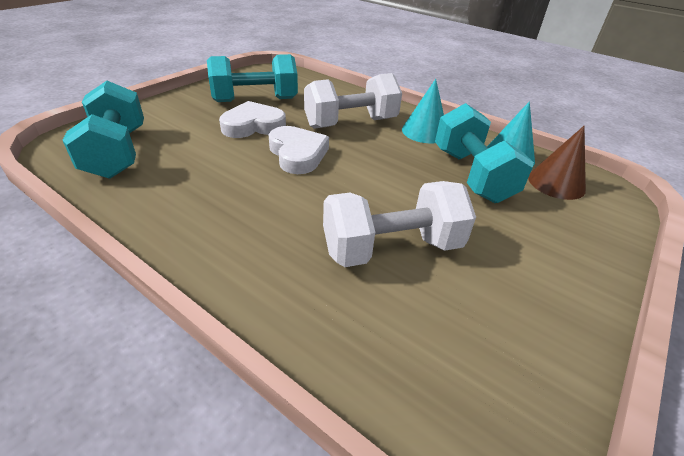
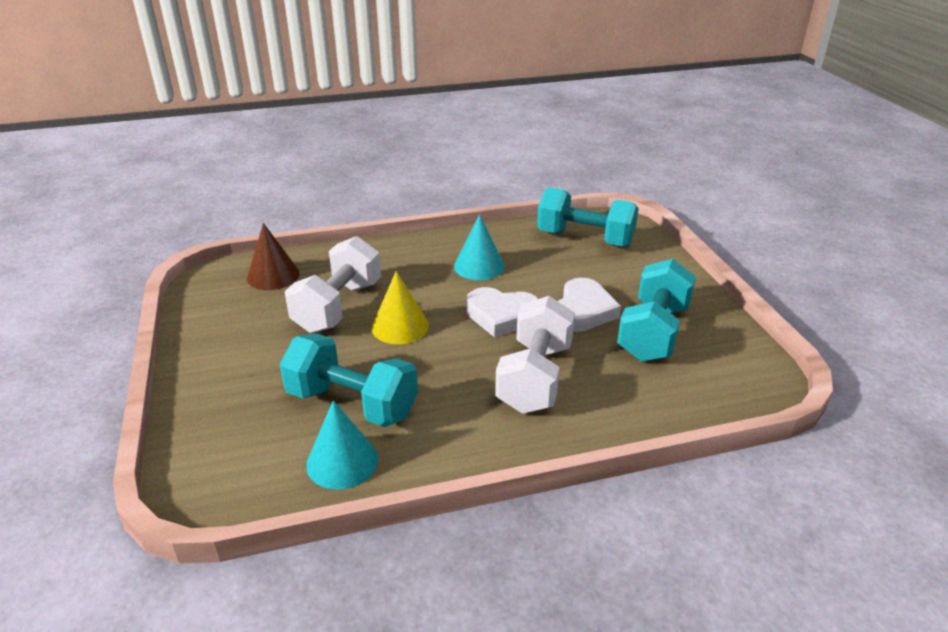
camera: 130 degrees right, 5 degrees down
turquoise cone [402,79,444,143] -> turquoise cone moved to [454,214,505,280]
brown cone [528,126,586,200] -> brown cone moved to [247,223,300,290]
none -> yellow cone [372,271,429,344]

